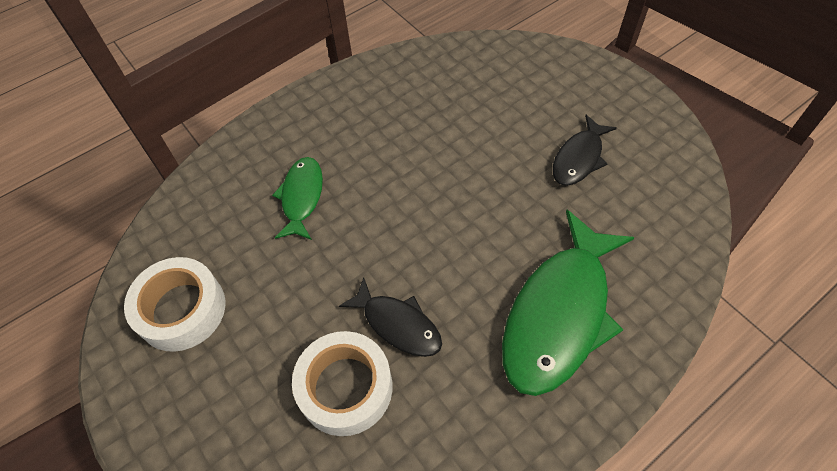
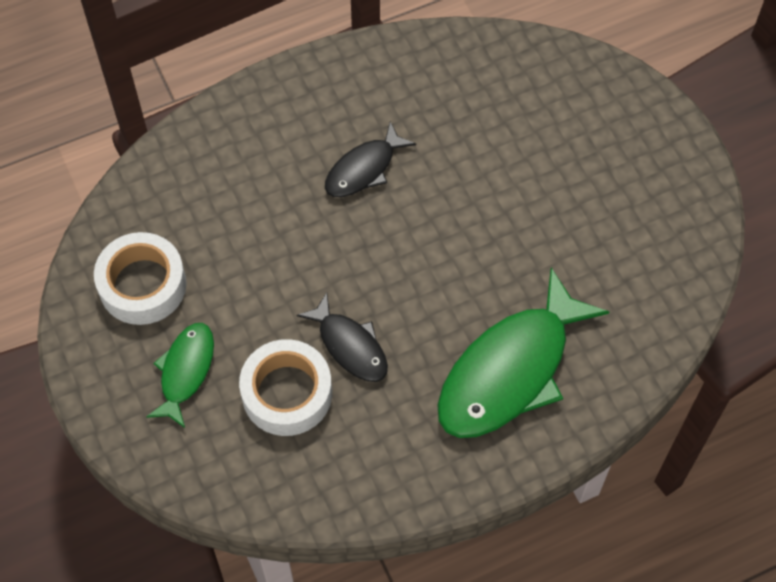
camera: 10 degrees right, 5 degrees up
green fish [272,157,323,240] -> green fish moved to [146,323,214,428]
black fish [553,115,617,186] -> black fish moved to [325,121,416,197]

